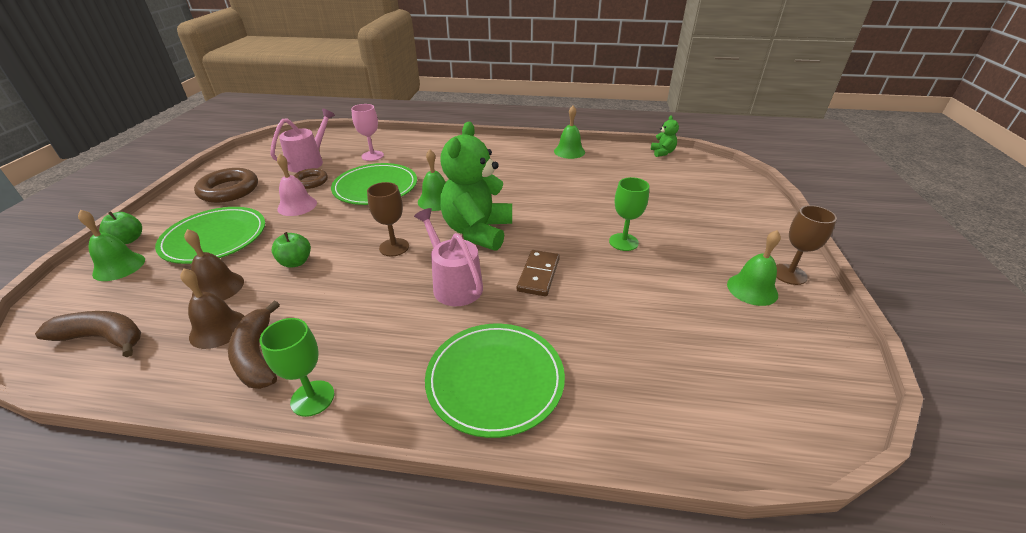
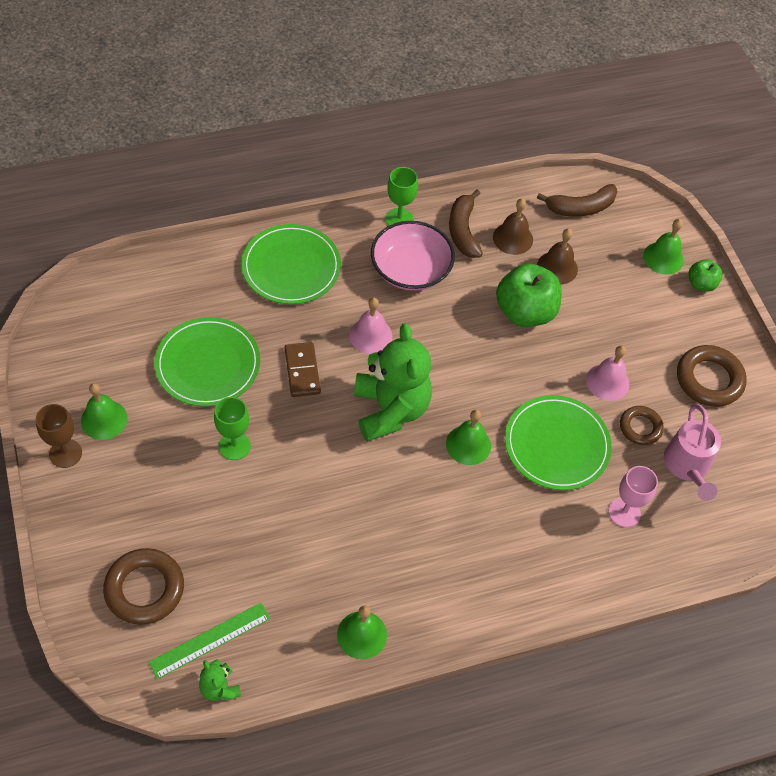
camera: 150 degrees right, 20 degrees up
green plate [155,207,265,264] -> green plate moved to [154,317,260,407]
brown banana [228,301,280,389] -> brown banana turned 135 degrees counterclockwise [449,189,483,258]
green apple [271,232,311,268] -> green apple [496,263,562,327], size x1.91
brown goblet [367,182,409,256] -> none
pink watering can [414,208,483,306] -> pink bell [349,297,392,354]
none -> brown ring [103,548,184,625]
none -> green ruler [149,603,270,679]
none -> pink bowl [371,221,455,291]

